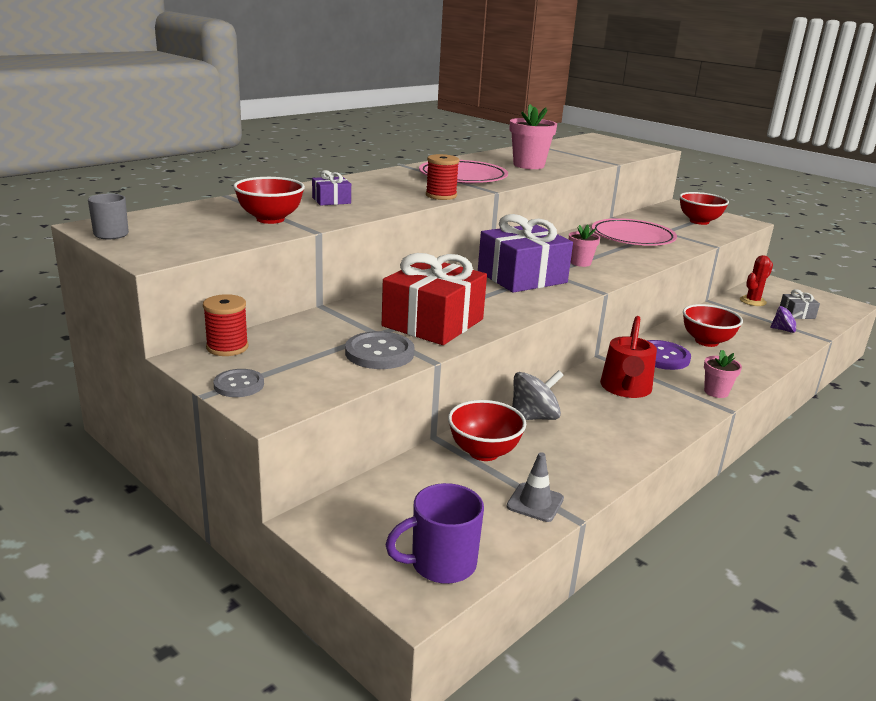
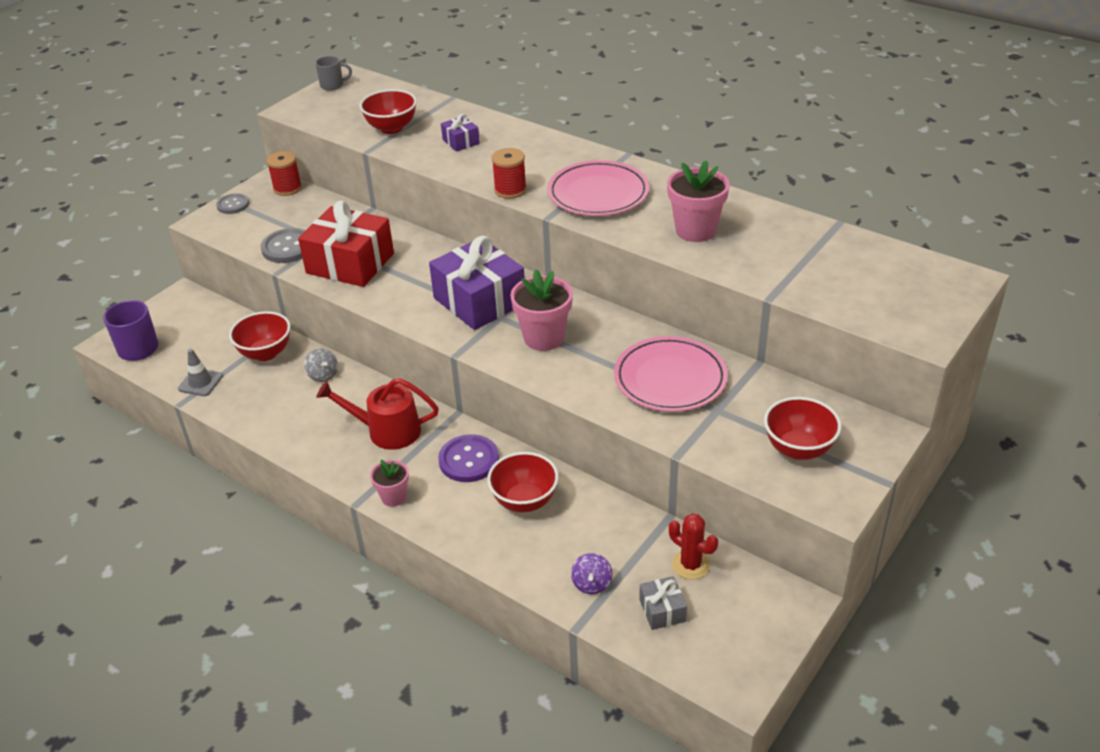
camera: 85 degrees right, 15 degrees up
grey spinning top [512,370,563,420] -> grey spinning top [304,348,338,382], size x0.63
pink flower pot [569,224,600,267] -> pink flower pot [510,269,573,351], size x1.69

